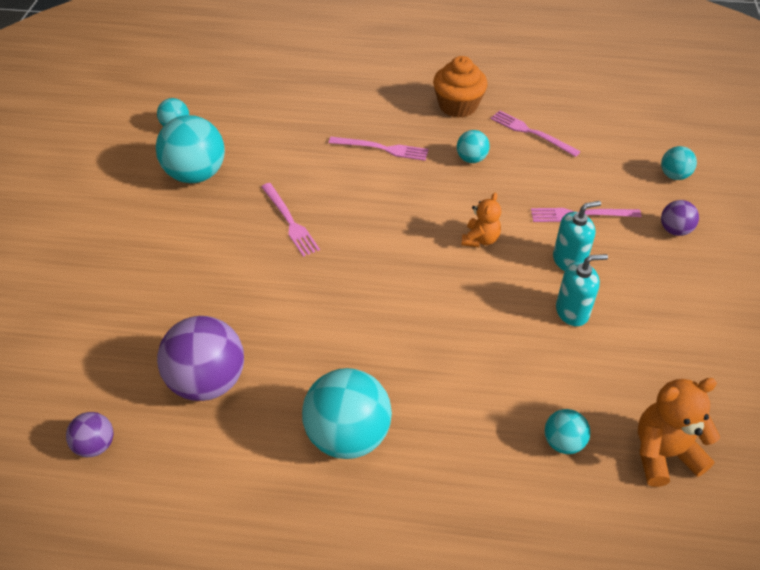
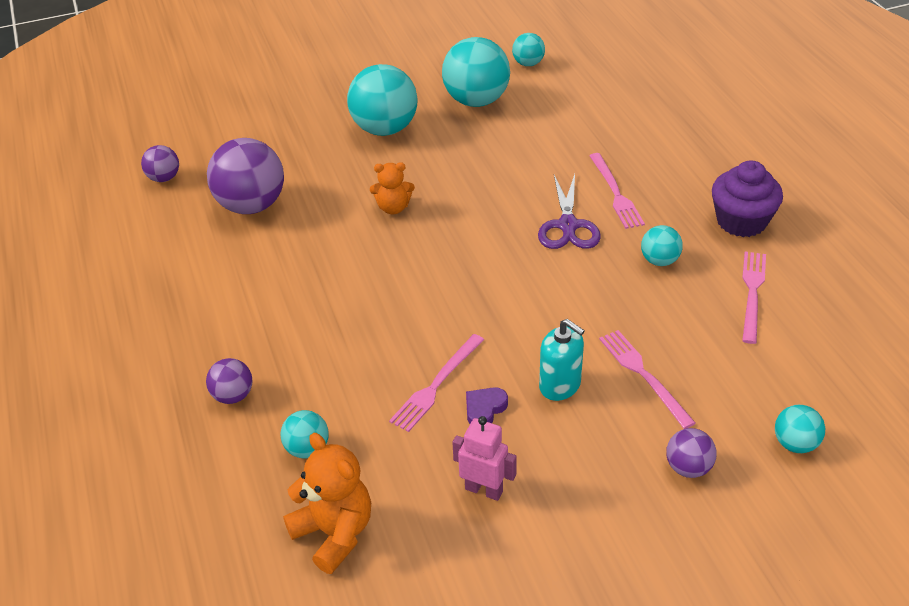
camera: 65 degrees right, 5 degrees down
pink fork [261,183,320,257] -> pink fork moved to [389,334,484,432]
turquoise ball [302,368,392,459] -> turquoise ball moved to [347,64,418,136]
orange cupcake [433,56,487,118] -> purple cupcake [712,160,783,237]
orange teddy bear [461,192,501,247] -> orange teddy bear moved to [370,162,415,214]
turquoise soap dispenser [556,254,608,326] -> purple heart [466,387,508,424]
none -> purple ball [206,358,252,404]
none -> pink robot [452,416,517,501]
none -> purple scissors [538,174,601,249]

